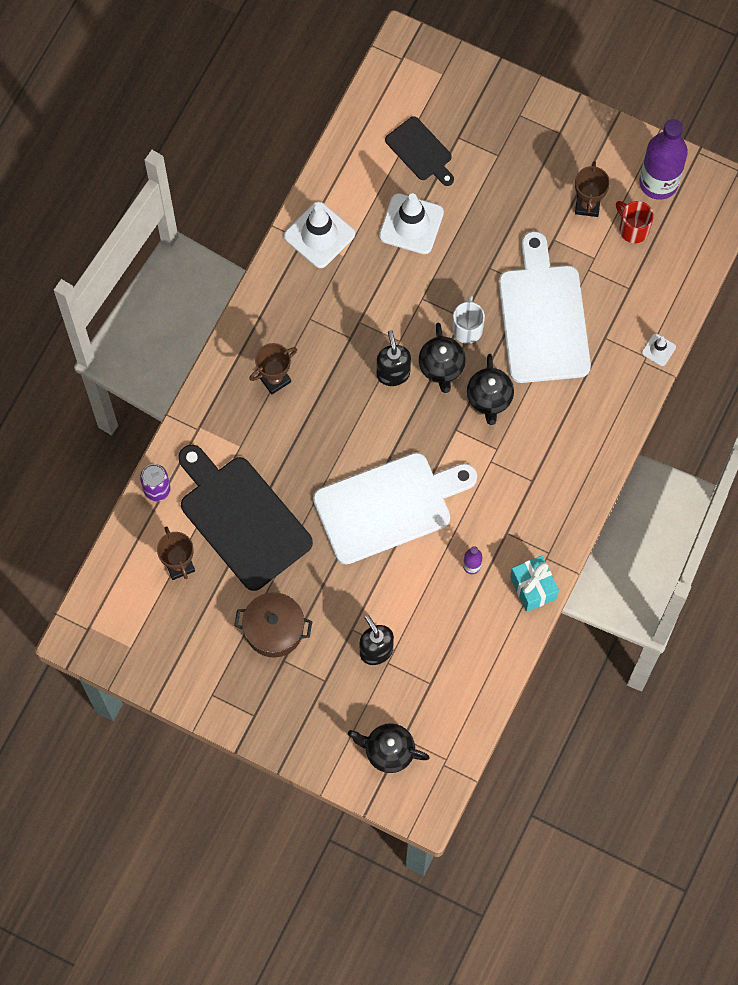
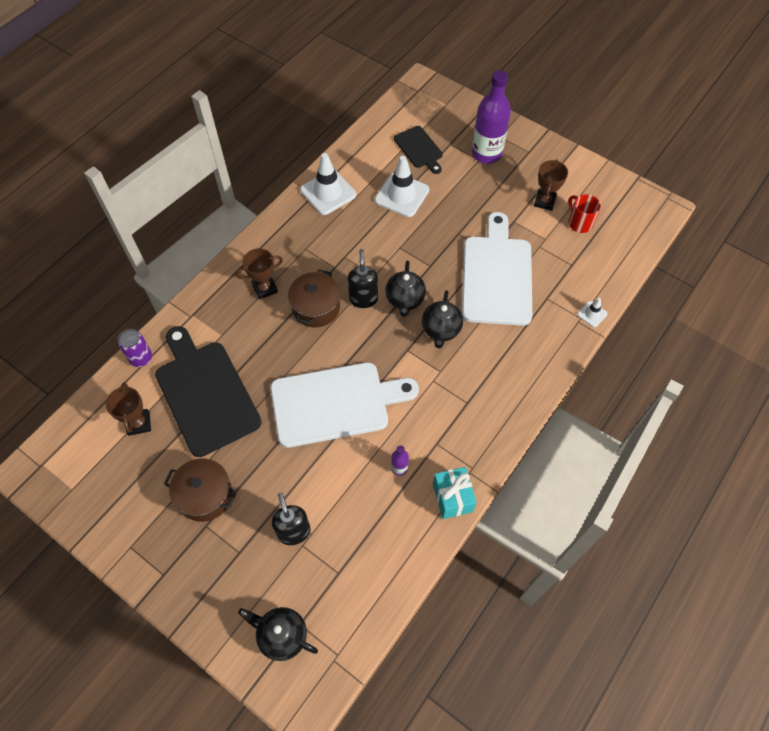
camera: 10 degrees right, 10 degrees down
white mug [452,295,485,344] -> none
purple bottle [639,119,688,200] -> purple bottle moved to [472,70,511,164]
none -> brown pot [288,269,340,327]

